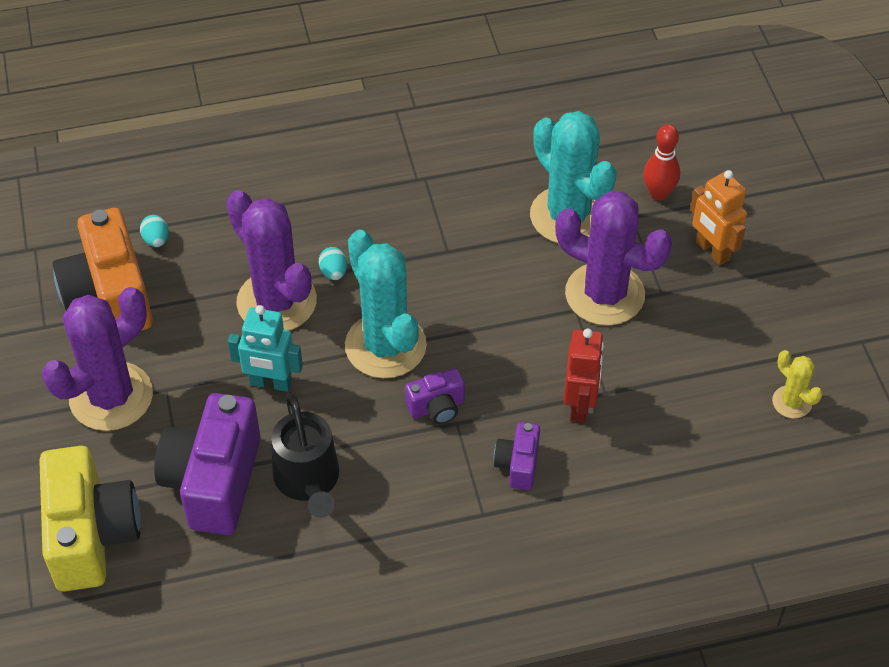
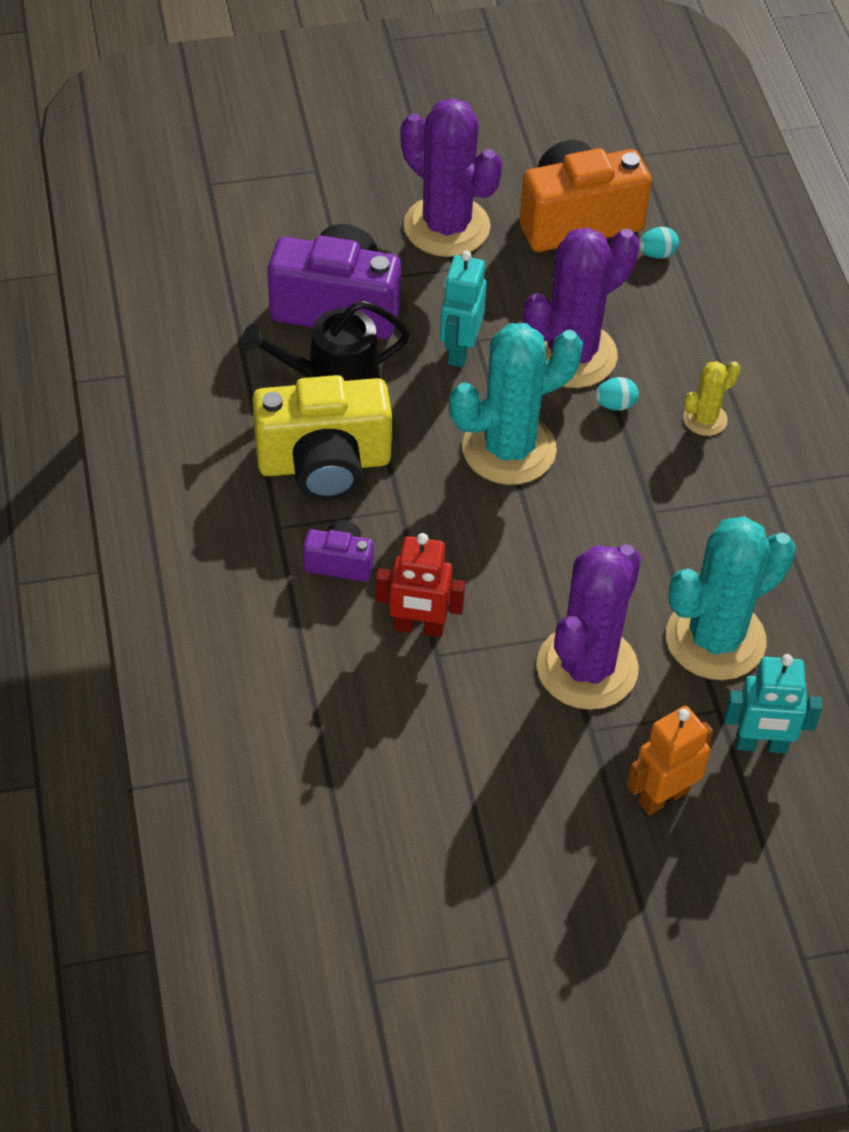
camera: 90 degrees right, 0 degrees up
yellow camera [39,446,141,592] -> yellow camera moved to [252,375,392,500]
purple camera [405,368,465,424] -> none
red bowling pin [643,124,680,201] -> turquoise robot [724,654,823,754]
yellow cactus [772,350,823,418] -> yellow cactus moved to [683,361,740,436]

